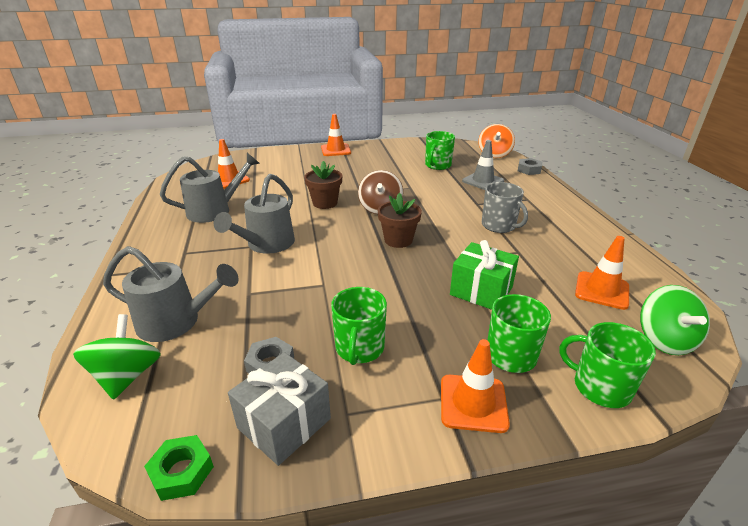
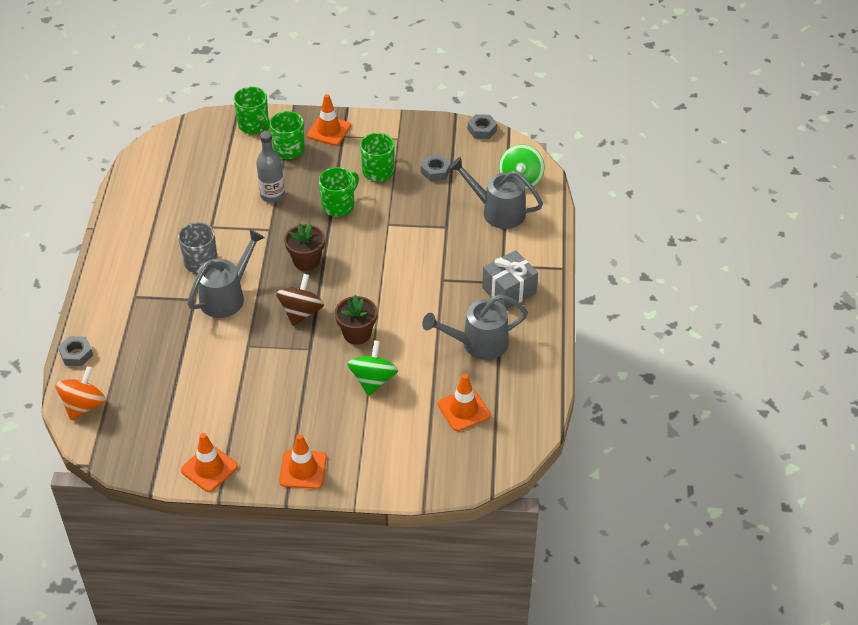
camera: 165 degrees left, 15 degrees up
green nut [144,435,214,501] -> grey nut [468,114,497,139]
grey watering can [214,174,295,254] -> grey watering can moved to [187,229,265,318]
grey gift [228,352,331,466] -> grey gift moved to [482,250,538,310]
green mug [425,131,455,170] -> green mug moved to [319,167,359,217]
green gift [450,240,519,310] -> grey bottle [256,131,285,203]
grey traffic cone [462,140,504,190] -> none
orange traffic cone [575,236,629,310] -> orange traffic cone moved to [181,433,238,492]
green spinning top [640,285,710,355] -> green spinning top moved to [347,340,398,396]

